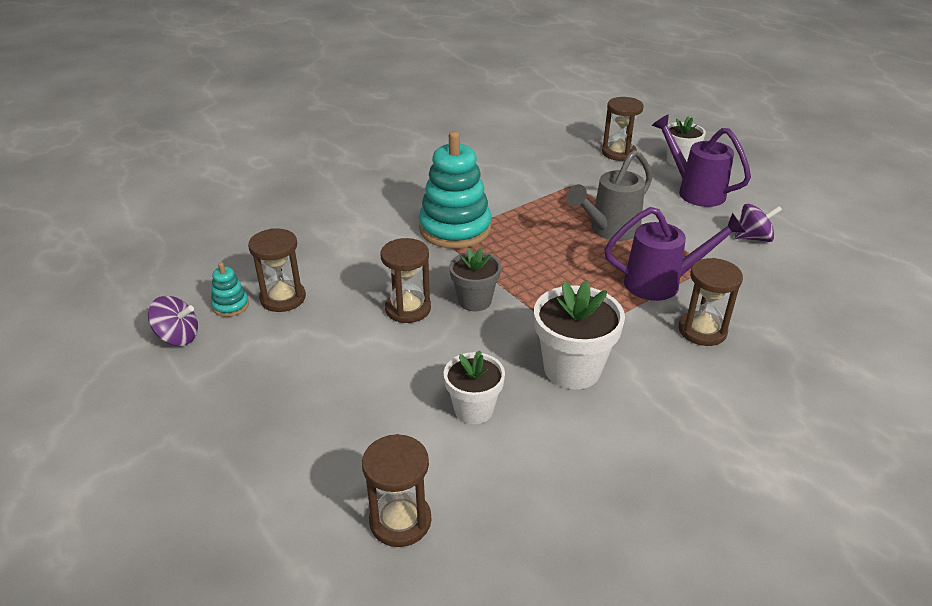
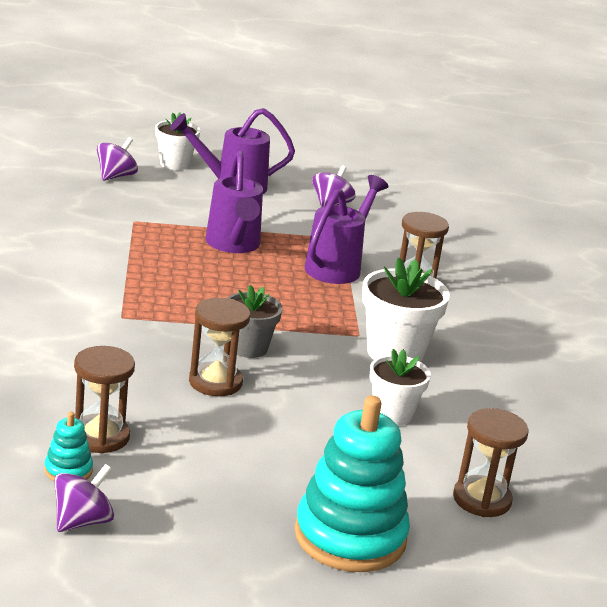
camera: 60 degrees left, 10 degrees down
turquoise stacking toy [419,131,491,249] -> turquoise stacking toy moved to [295,395,410,572]
grey watering can [566,150,652,241] -> purple watering can [206,151,263,253]
brown hourglass [602,97,644,161] -> purple spinning top [97,137,138,181]

